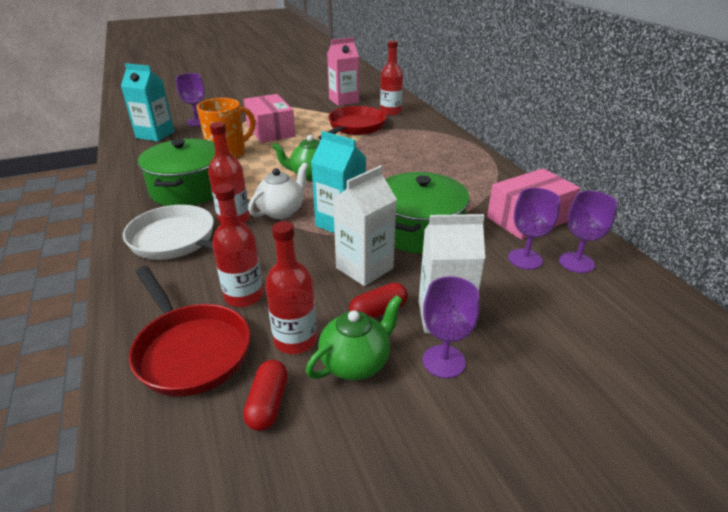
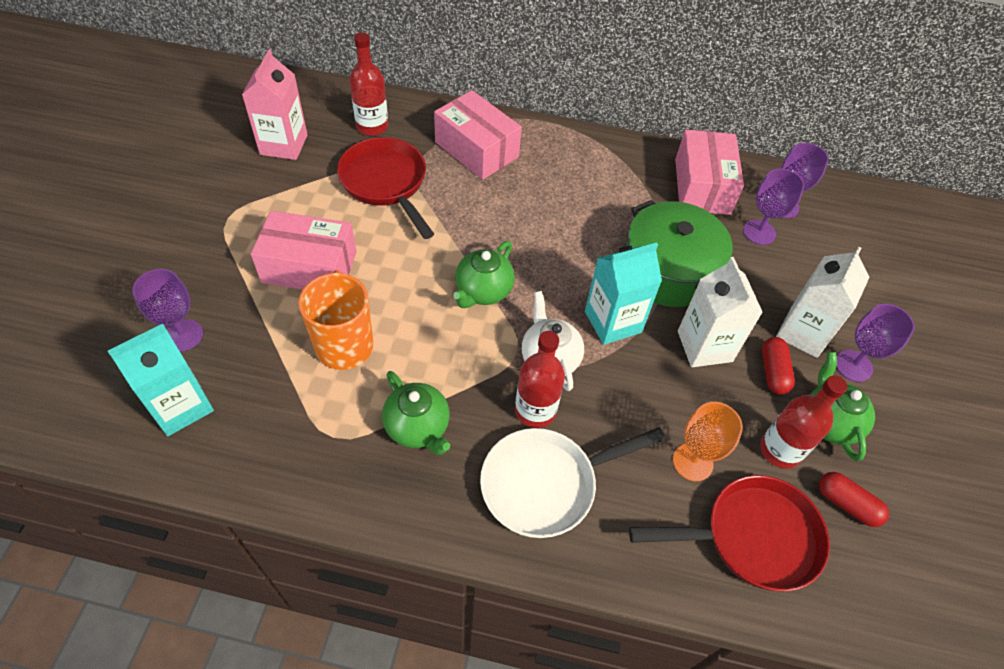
camera: 60 degrees left, 20 degrees up
green pot [138,139,215,206] -> green teapot [382,371,450,455]
red bottle [212,184,263,307] -> orange goblet [673,402,743,481]
none -> pink box [434,90,522,180]

